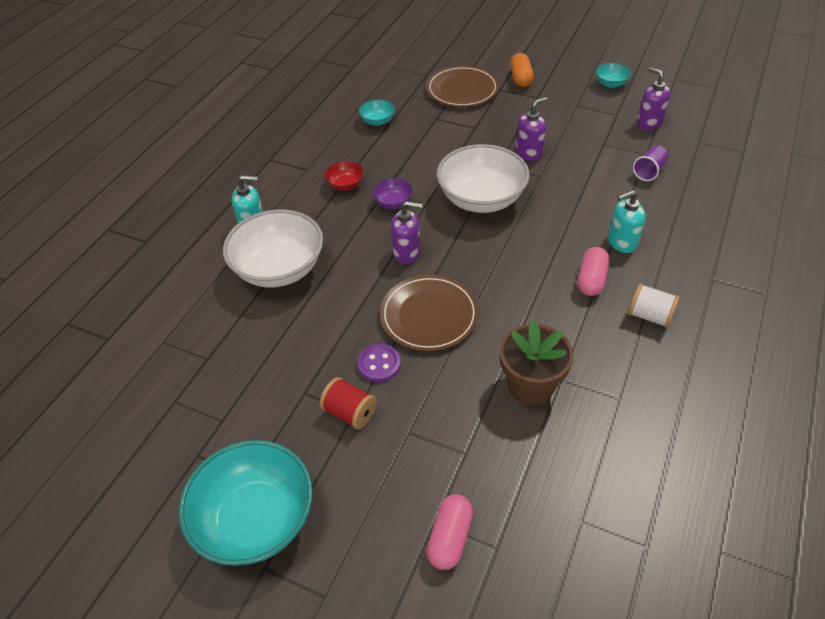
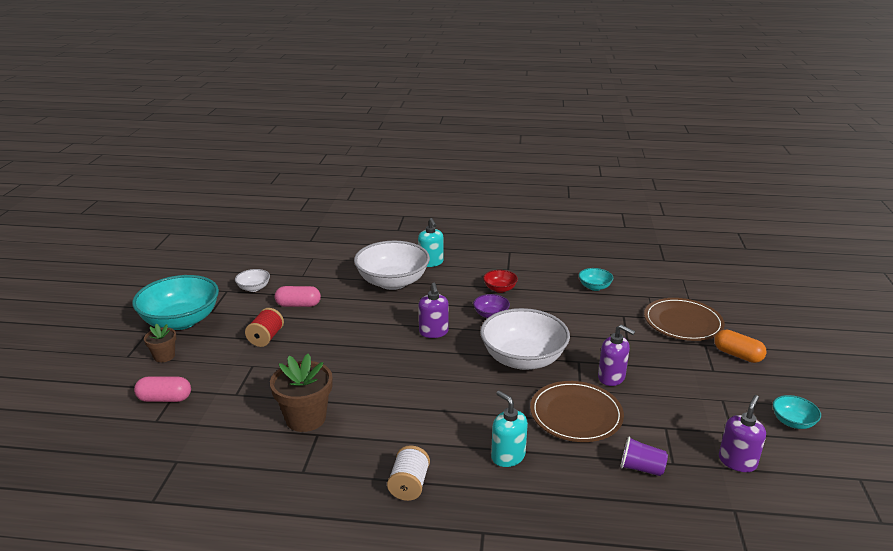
camera: 70 degrees right, 20 degrees down
purple button [357,344,401,382] -> none
brown plate [380,275,479,351] -> brown plate moved to [530,381,624,442]
orange capsule [510,53,534,87] -> orange capsule turned 60 degrees clockwise [714,330,767,363]
pink capsule [578,247,610,296] -> pink capsule moved to [275,286,321,307]
none -> brown flower pot [144,324,176,362]
none -> white bowl [235,269,270,292]

